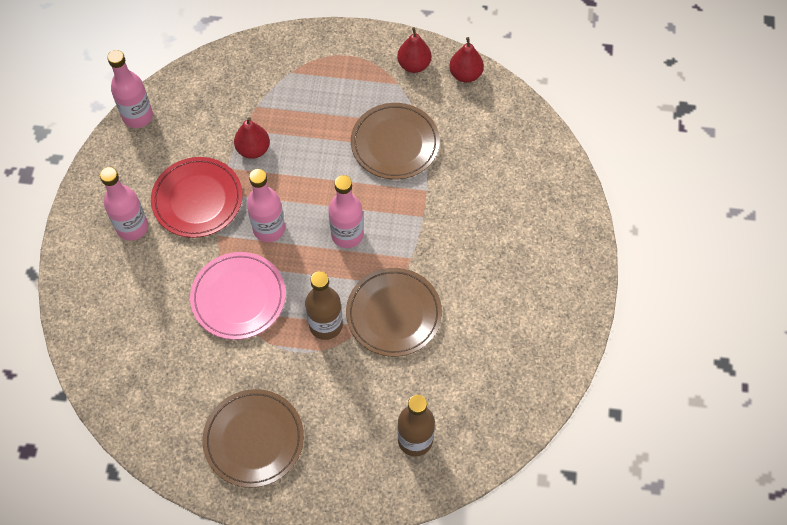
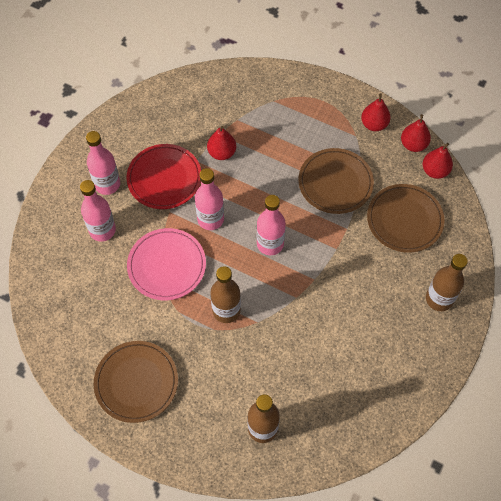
camera: 20 degrees right, 0 degrees up
pink bottle [107,50,153,128] -> pink bottle moved to [80,180,116,242]
brown plate [346,268,442,357] -> brown plate moved to [367,184,444,253]
none -> red pear [423,143,453,179]
none -> brown bottle [426,254,468,311]

